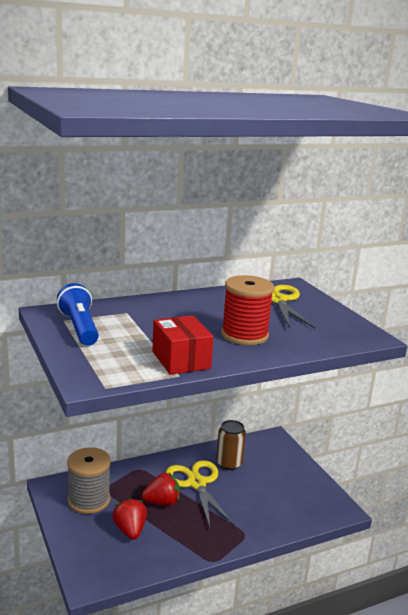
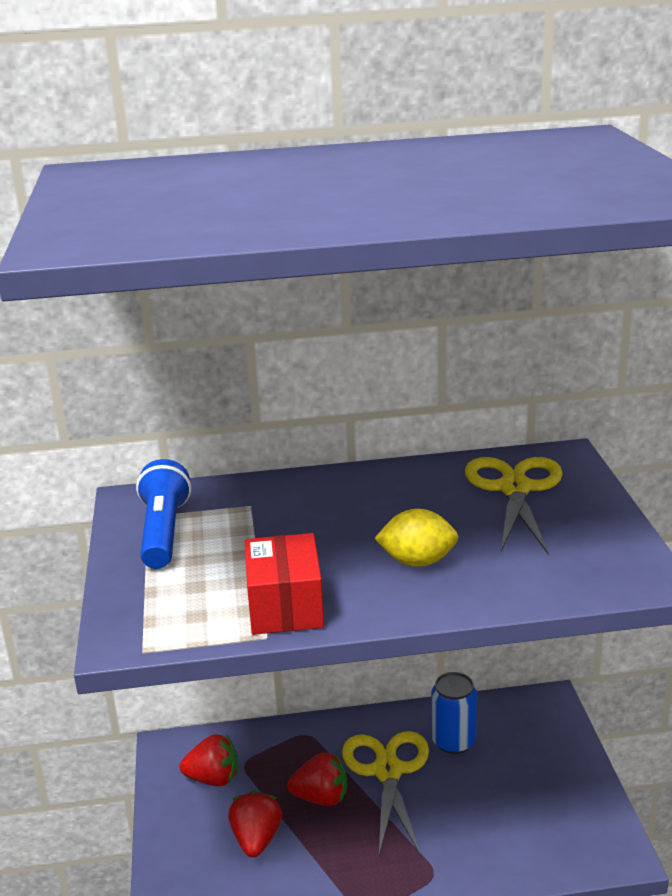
camera: 20 degrees right, 5 degrees up
grey spool [67,447,111,514] -> red strawberry [179,734,238,786]
brown can [216,420,246,470] -> blue can [431,672,477,754]
red spool [221,275,274,345] -> yellow lemon [374,509,459,567]

